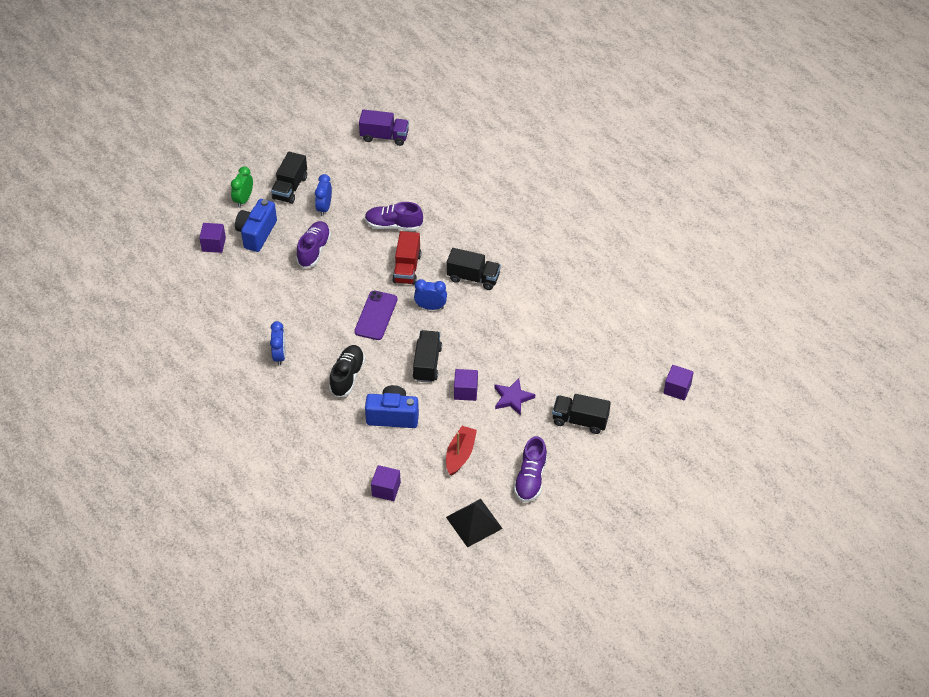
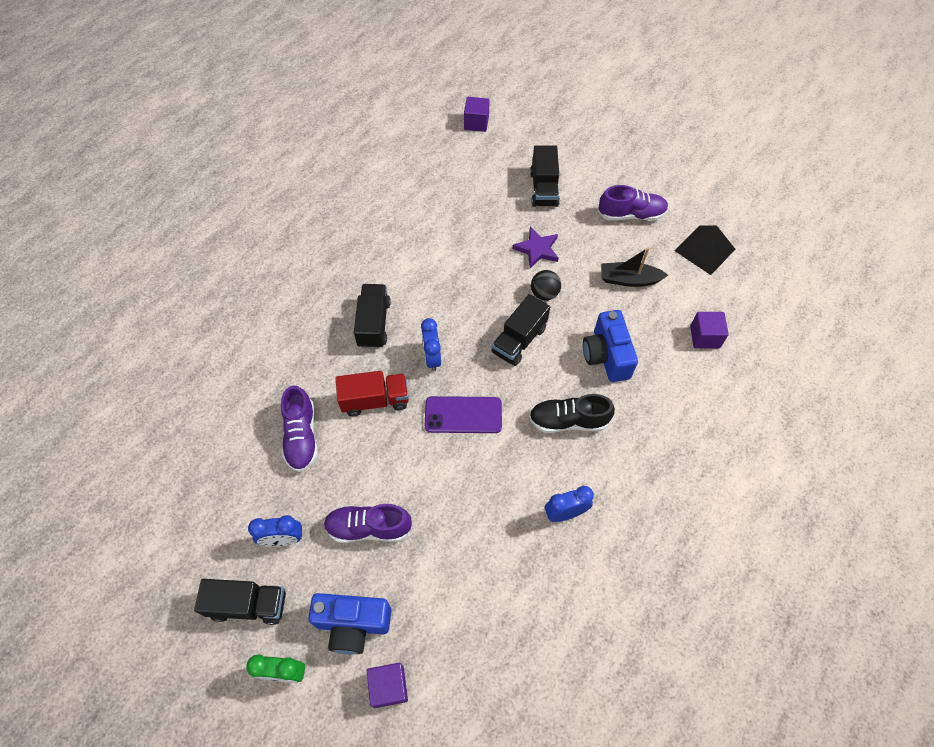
camera: 105 degrees left, 10 degrees up
purple truck [359,109,409,146] -> none
black truck [413,330,442,383] -> black truck turned 45 degrees counterclockwise [491,294,550,366]
red boat [446,426,477,476] -> black boat [601,247,668,287]
purple cube [454,369,478,401] -> black ball [531,270,561,300]

